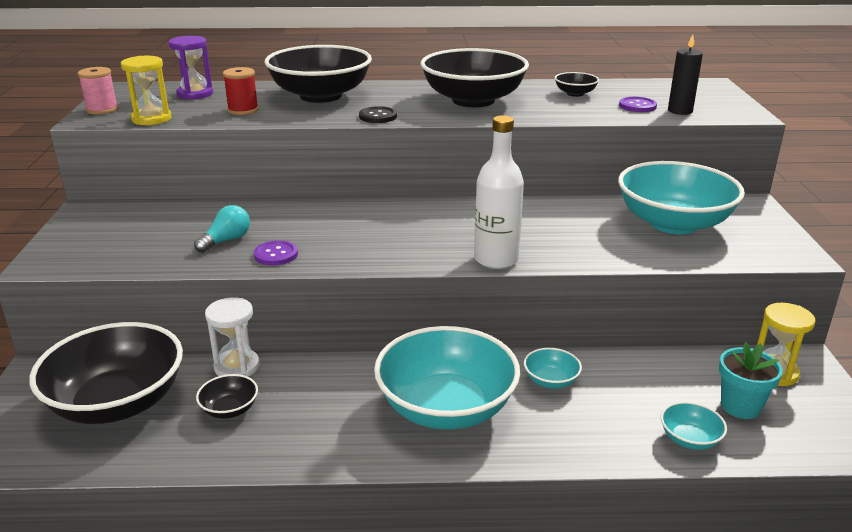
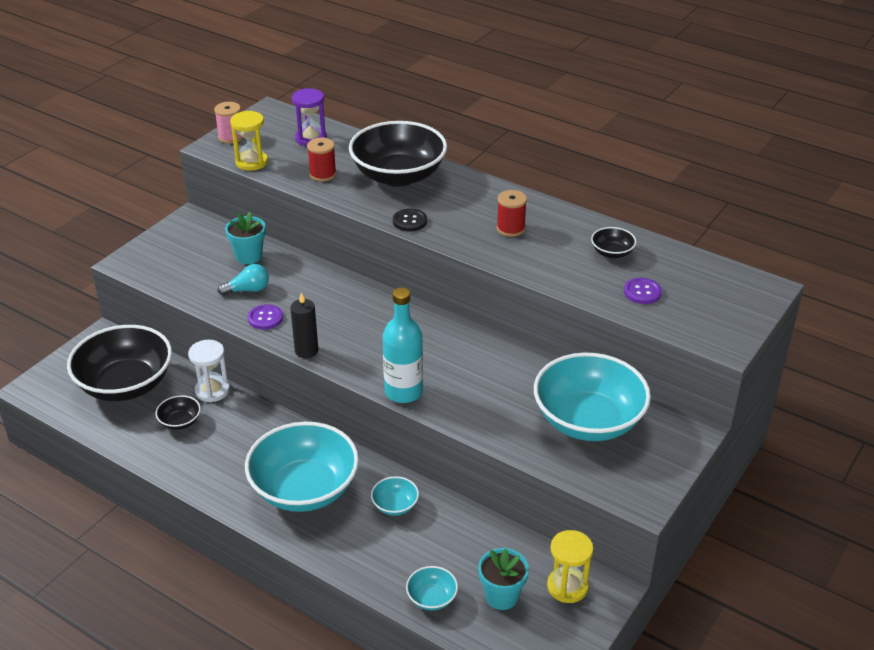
camera: 35 degrees right, 10 degrees up
black bowl [420,48,529,107] -> red spool [496,190,527,237]
white bottle [474,115,524,269] -> turquoise bottle [382,287,423,403]
black candle [668,34,703,115] -> black candle moved to [290,293,318,358]
none -> turquoise flower pot [225,212,266,264]

